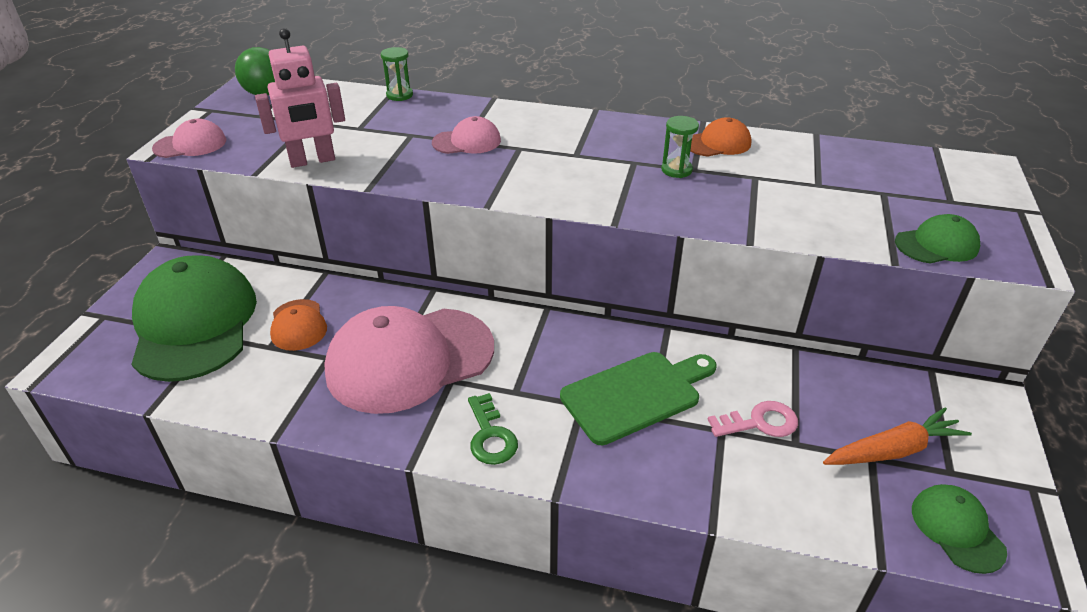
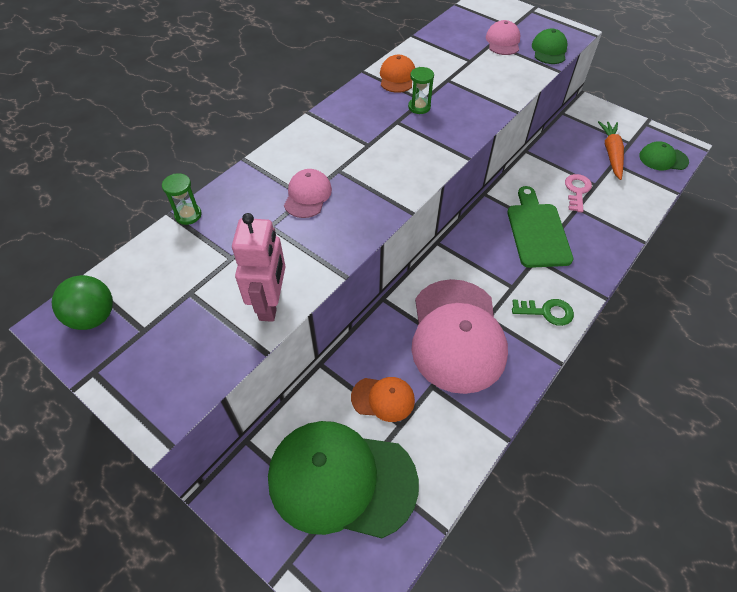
camera: 65 degrees left, 15 degrees up
pink cap [152,119,226,158] -> pink cap moved to [486,20,520,55]

